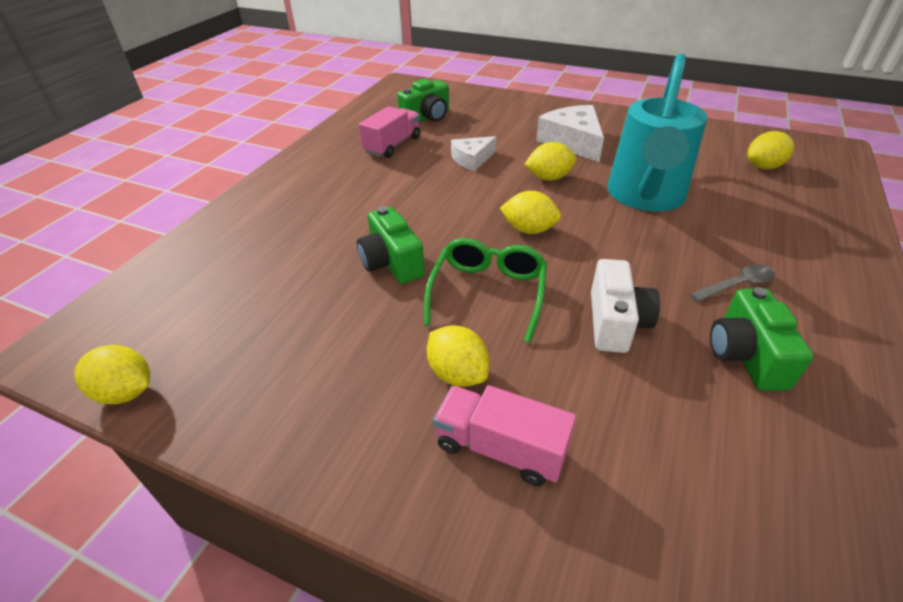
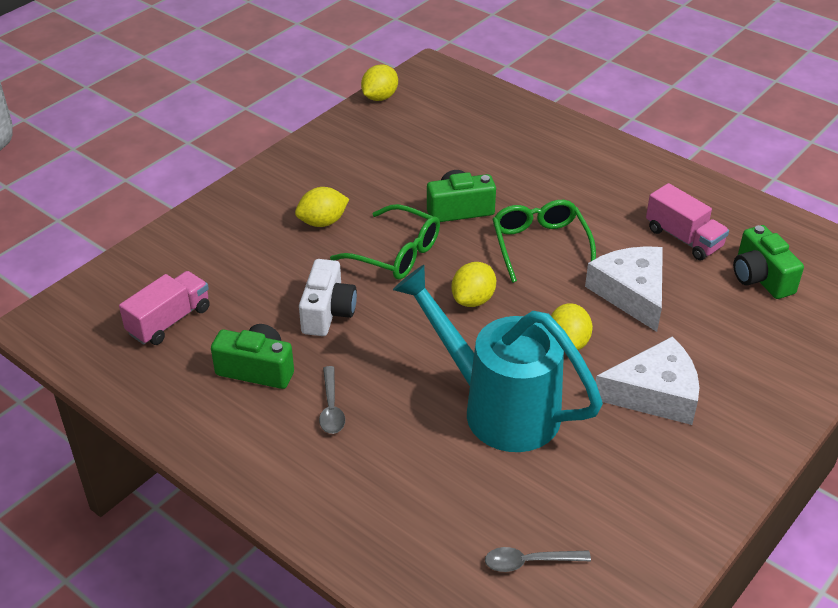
camera: 105 degrees right, 0 degrees up
pink truck [433,385,576,486] -> pink truck moved to [119,271,210,345]
white cheese [451,136,496,171] -> white cheese [585,246,663,332], size x1.61
white camera [591,259,660,353] -> white camera turned 105 degrees counterclockwise [299,259,357,336]
yellow lemon [748,131,794,169] -> grey spoon [485,547,591,572]
none -> green glasses [492,200,596,283]

